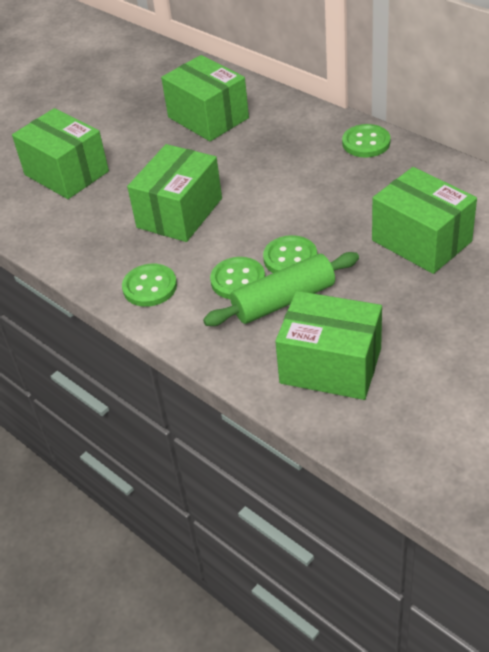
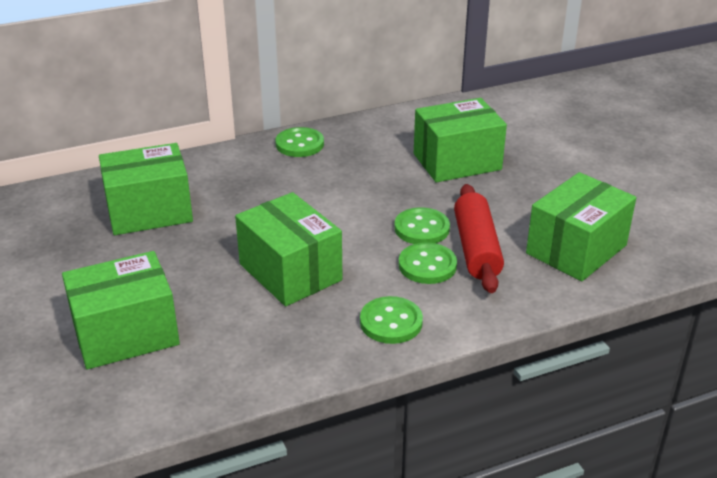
camera: 70 degrees left, 10 degrees down
green rolling pin [203,252,359,326] -> red rolling pin [454,184,504,293]

